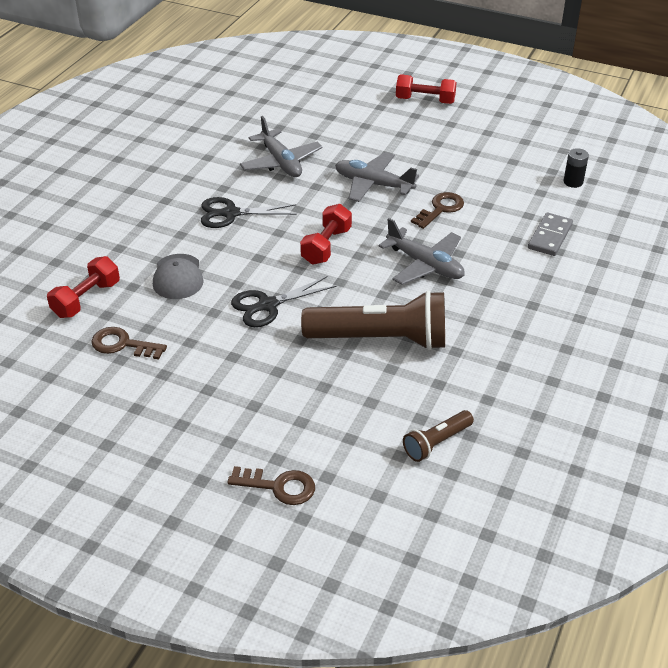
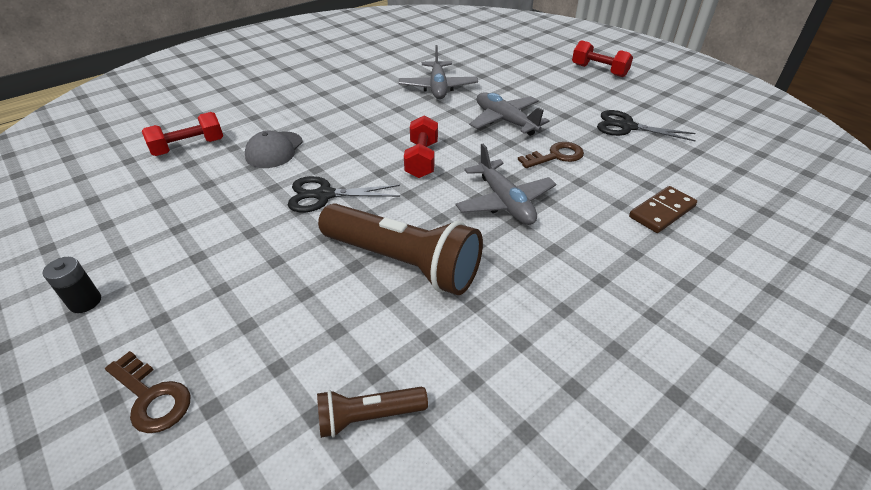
camera: 25 degrees right, 0 degrees up
brown key [91,327,167,360] -> none
black scissors [201,197,297,228] -> black scissors moved to [597,110,696,141]
red dumbbell [300,204,352,265] -> red dumbbell turned 45 degrees counterclockwise [404,115,438,178]
grey domino [528,213,573,256] -> brown domino [629,186,697,233]
black battery [564,148,589,188] -> black battery moved to [43,257,101,313]

